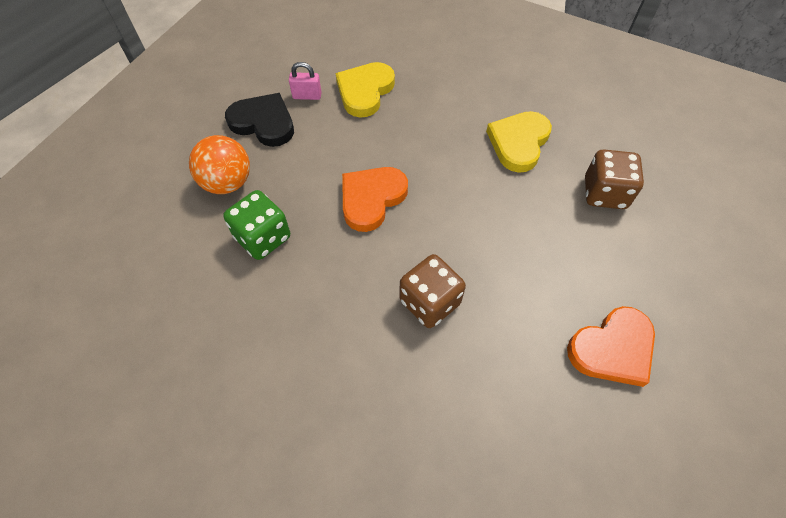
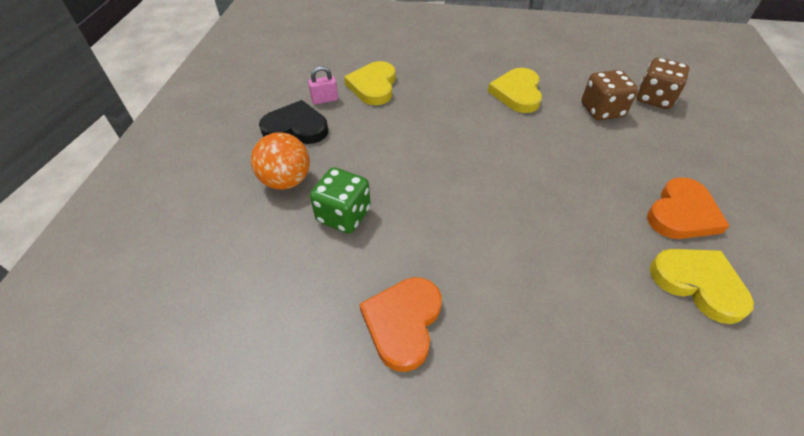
camera: 20 degrees left, 10 degrees down
orange heart [342,167,408,232] -> orange heart moved to [359,277,442,372]
brown dice [399,254,466,328] -> brown dice moved to [636,58,690,109]
none -> yellow heart [650,249,754,324]

